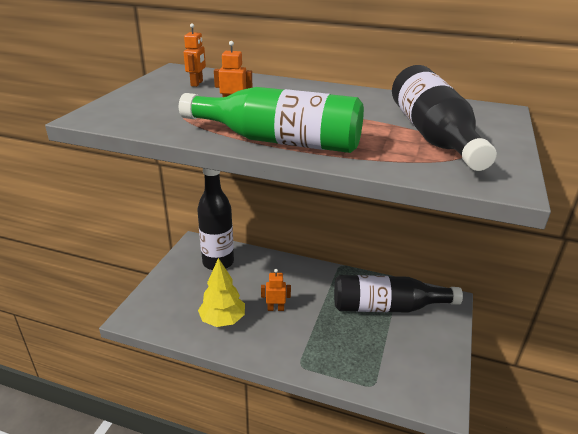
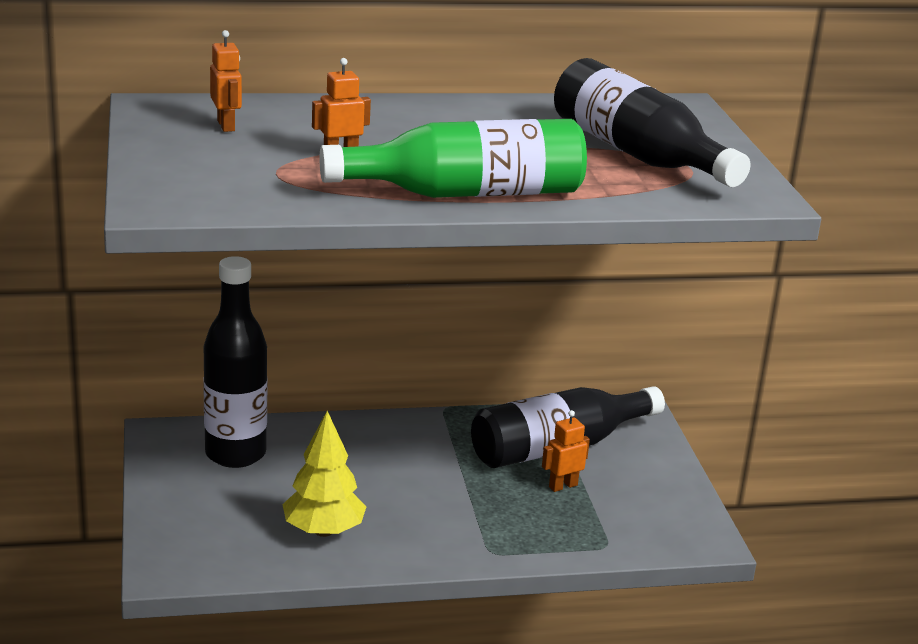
camera: 30 degrees left, 5 degrees down
orange robot [261,269,291,311] -> orange robot moved to [542,410,590,492]

